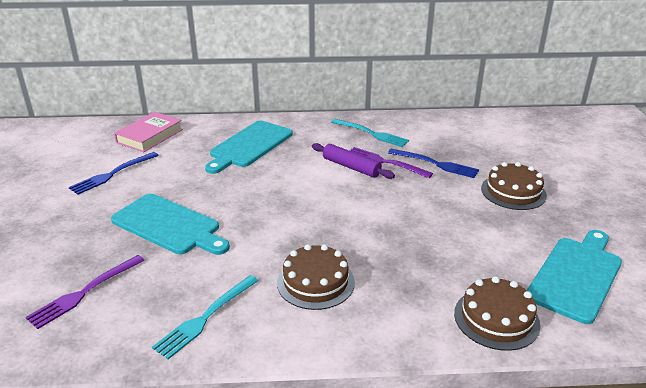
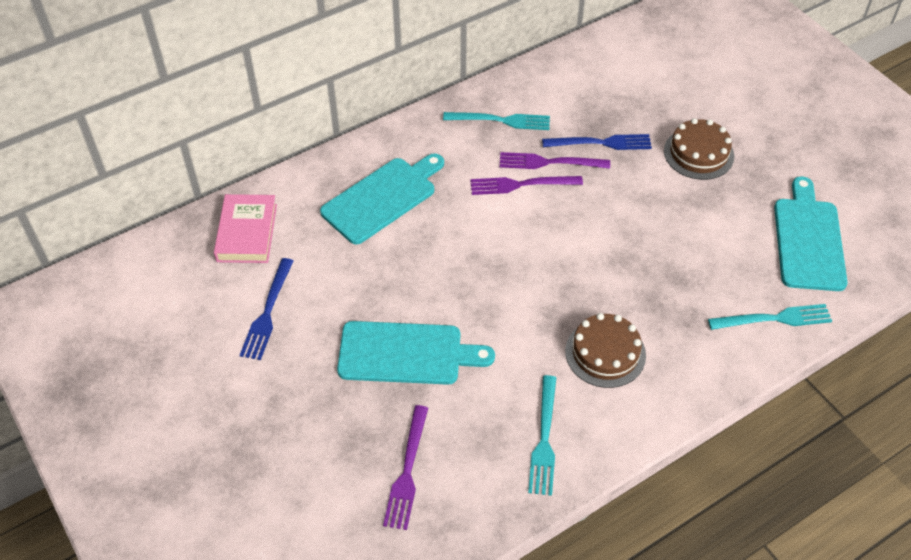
camera: 30 degrees left, 20 degrees up
turquoise cutting board [205,121,293,174] -> turquoise cutting board turned 135 degrees counterclockwise [320,153,444,244]
purple rolling pin [312,143,395,179] -> purple fork [470,176,583,195]
brown cake [454,276,540,351] -> turquoise fork [708,304,832,330]

